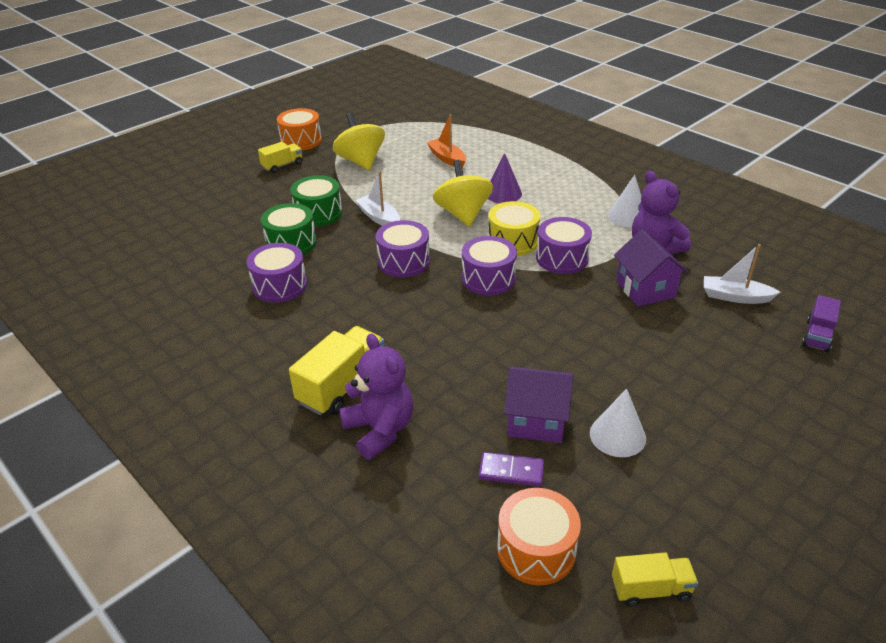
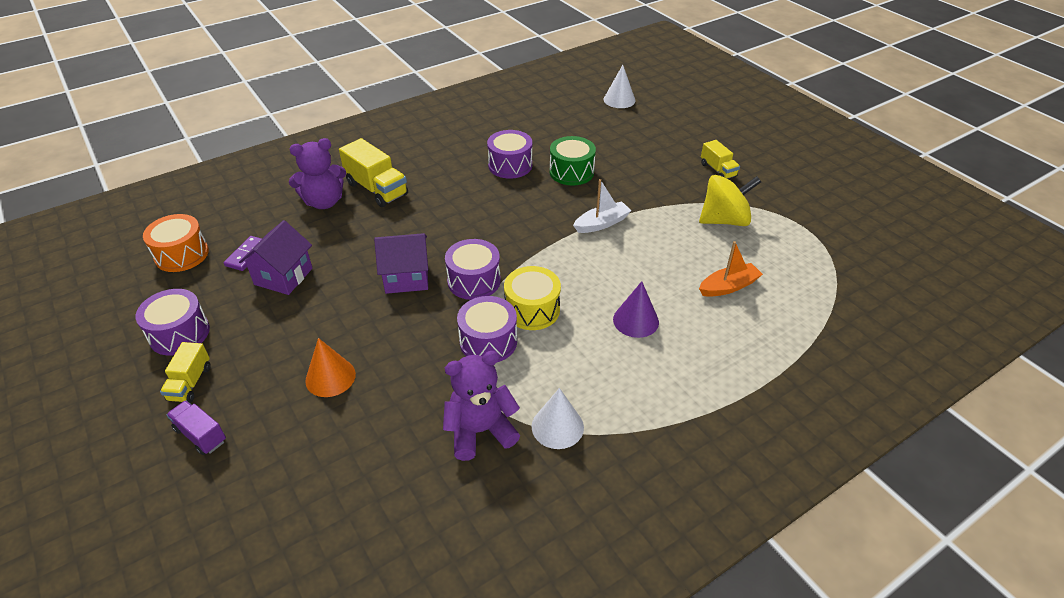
camera: 100 degrees right, 5 degrees up
orange drum [277,108,322,151] -> none
green drum [290,175,342,226] -> none
purple drum [375,220,430,277] -> purple drum moved to [135,289,210,355]
yellow spinning top [433,160,493,227] -> none
white cone [590,388,646,457] -> white cone moved to [604,65,636,108]
yellow truck [612,552,698,607] -> yellow truck moved to [160,342,211,403]
purple house [614,229,688,307] -> purple house moved to [374,233,428,294]
white boat [704,244,780,304] -> none
purple truck [802,295,841,352] -> purple truck moved to [166,400,226,455]
none -> orange cone [305,338,356,397]

